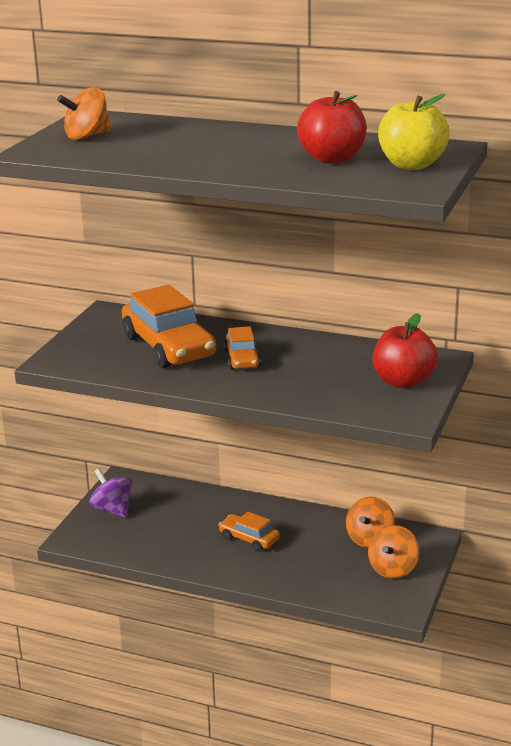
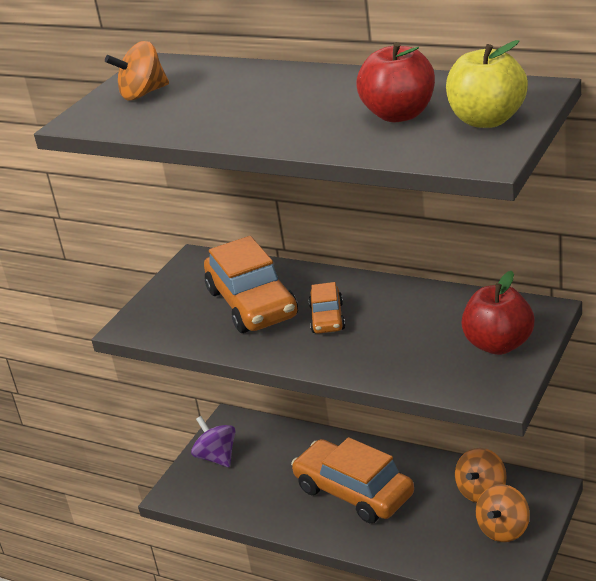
camera: 10 degrees right, 5 degrees up
orange car [218,512,280,552] -> orange car [291,437,414,523], size x1.93

